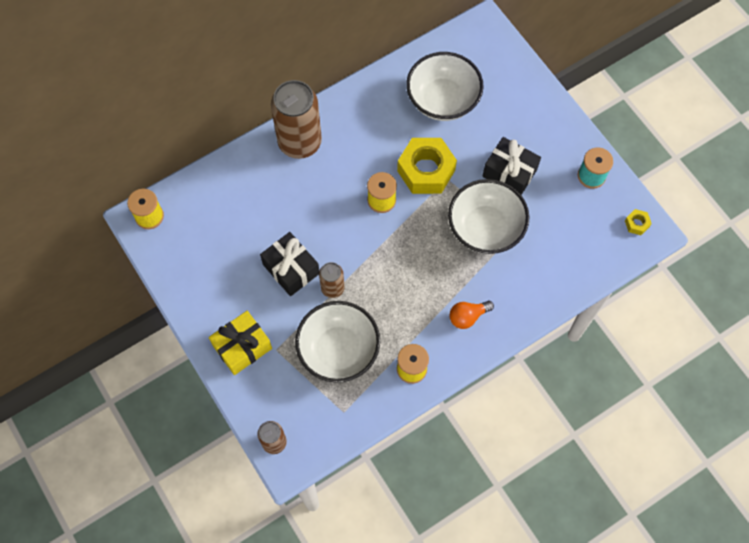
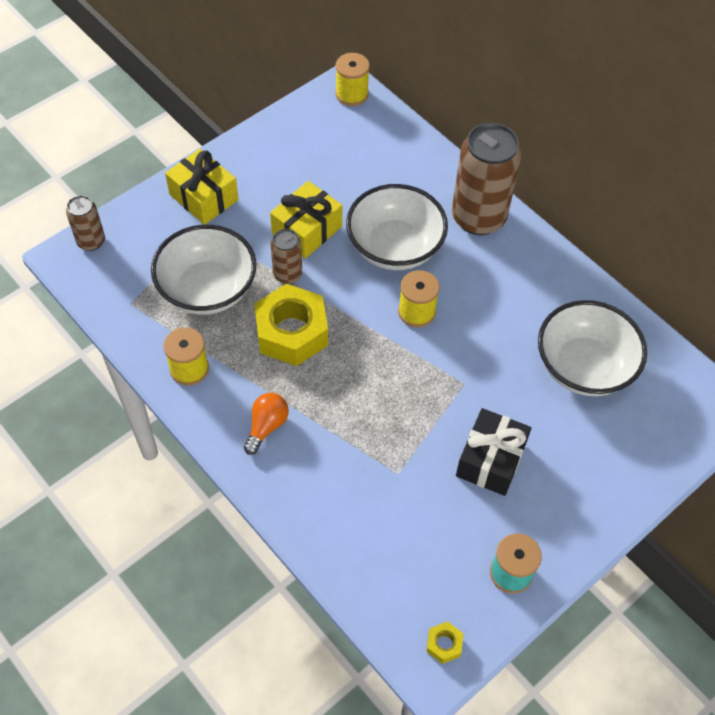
camera: 80 degrees right, 10 degrees down
black gift [260,232,319,296] -> yellow gift [270,181,342,259]
yellow nut [397,138,457,194] -> yellow nut moved to [254,284,328,366]
white bowl [448,179,529,254] -> white bowl moved to [346,184,448,270]
orange light bulb [449,301,494,329] -> orange light bulb turned 60 degrees clockwise [244,393,289,455]

